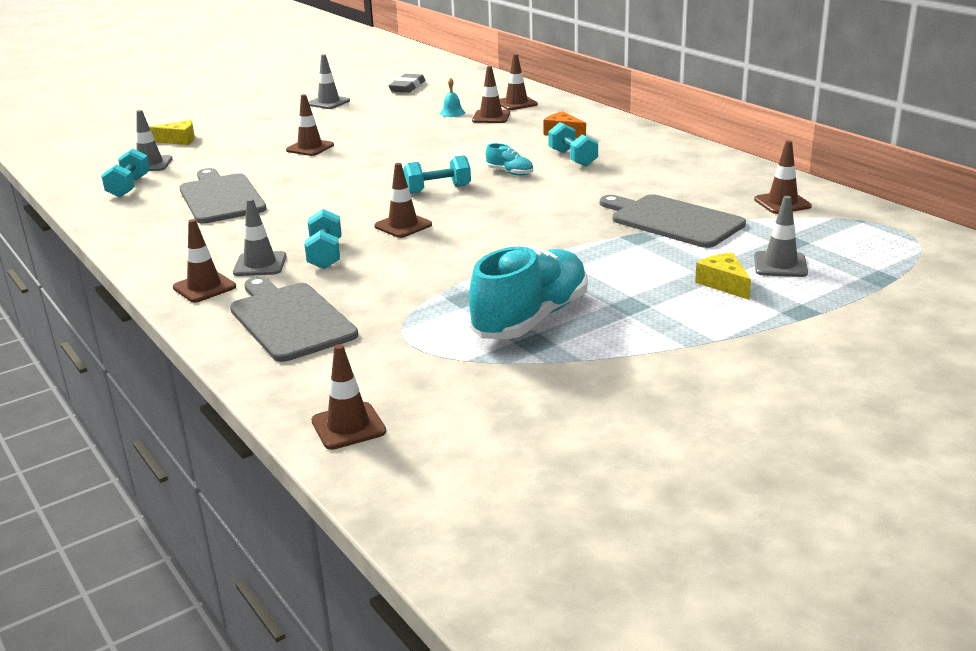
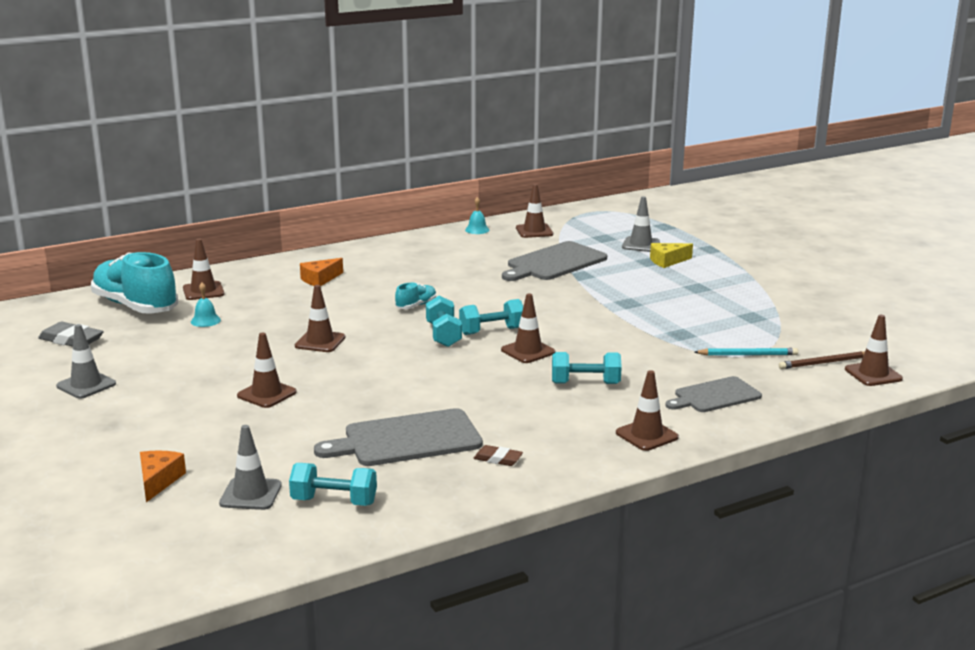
camera: 85 degrees left, 5 degrees down
yellow cheese [149,120,195,145] -> orange cheese [140,451,186,502]
grey cutting board [230,277,358,362] -> grey cutting board [666,376,762,412], size x0.65
grey traffic cone [233,198,287,276] -> none
turquoise shoe [469,245,588,339] -> turquoise shoe moved to [91,252,178,314]
brown traffic cone [472,66,510,123] -> brown traffic cone moved to [295,285,345,352]
turquoise dumbbell [548,122,598,167] -> turquoise dumbbell moved to [459,299,523,335]
none -> turquoise bell [465,197,490,234]
none -> brown eraser [473,445,523,466]
none -> turquoise pencil [694,348,798,356]
none -> brown pencil [779,351,865,369]

